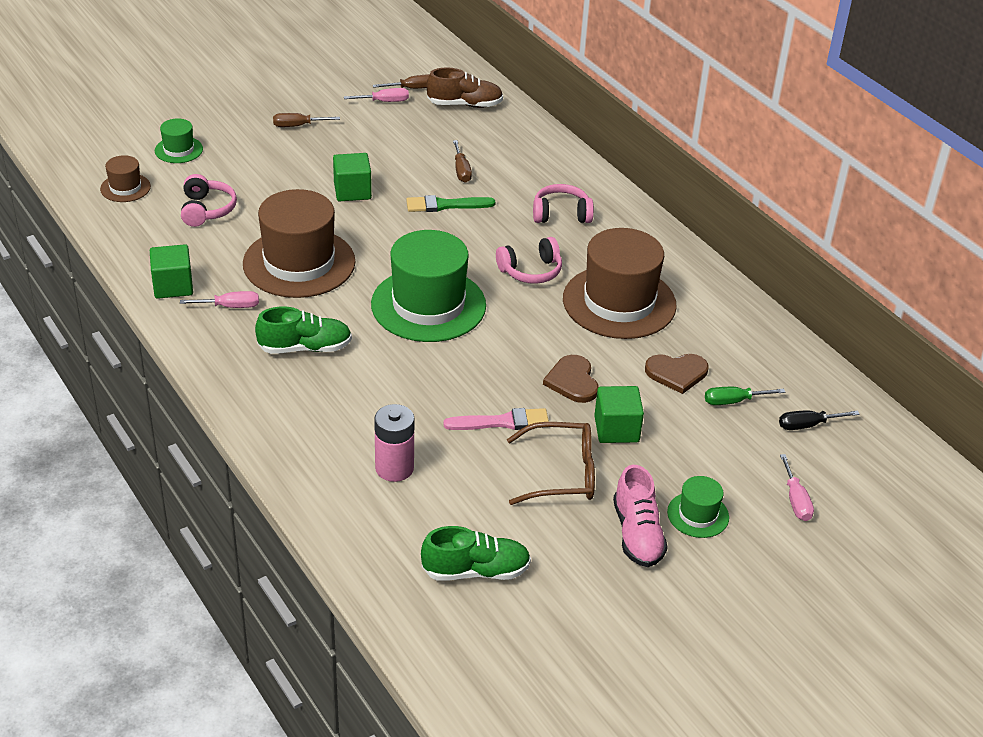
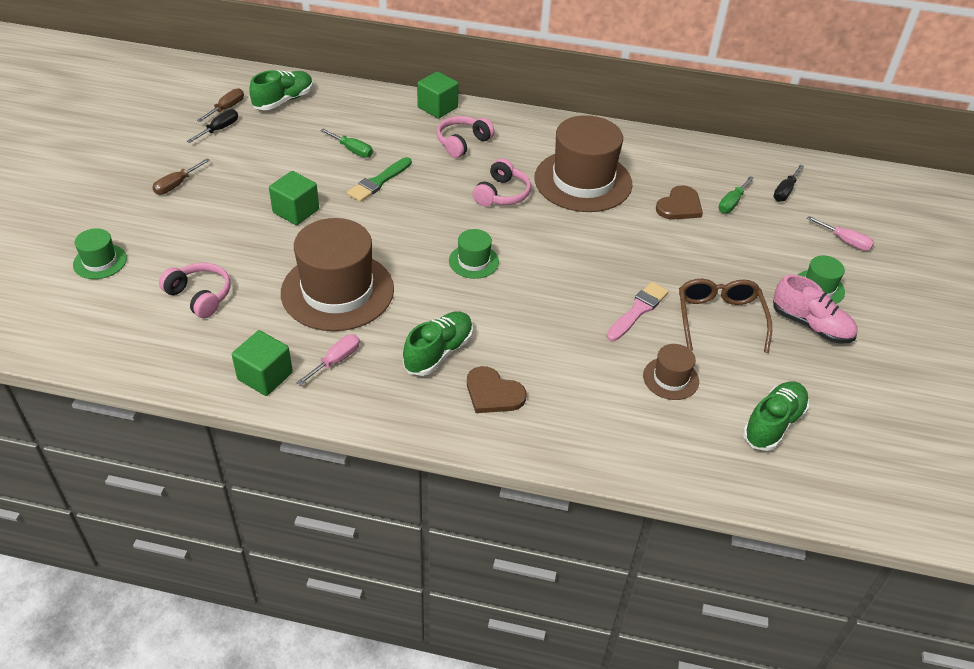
camera: 45 degrees left, 5 degrees up
brown hat [100,155,151,202] -> brown hat moved to [643,344,699,400]
pink screwdriver [344,88,409,102] -> black screwdriver [187,109,238,143]
green hat [371,230,486,342] -> green hat [449,229,499,279], size x0.47
pink battery [374,404,415,482] -> none
brown shoe [427,67,503,108] -> green shoe [250,70,313,110]
brown screwdriver [453,140,472,183] -> green screwdriver [320,129,373,158]
brown glasses [507,422,595,505] -> brown glasses turned 45 degrees counterclockwise [679,279,772,353]
brown heart [543,355,598,403] -> brown heart moved to [467,366,526,413]
green cube [594,386,644,443] -> green cube moved to [417,71,459,118]

